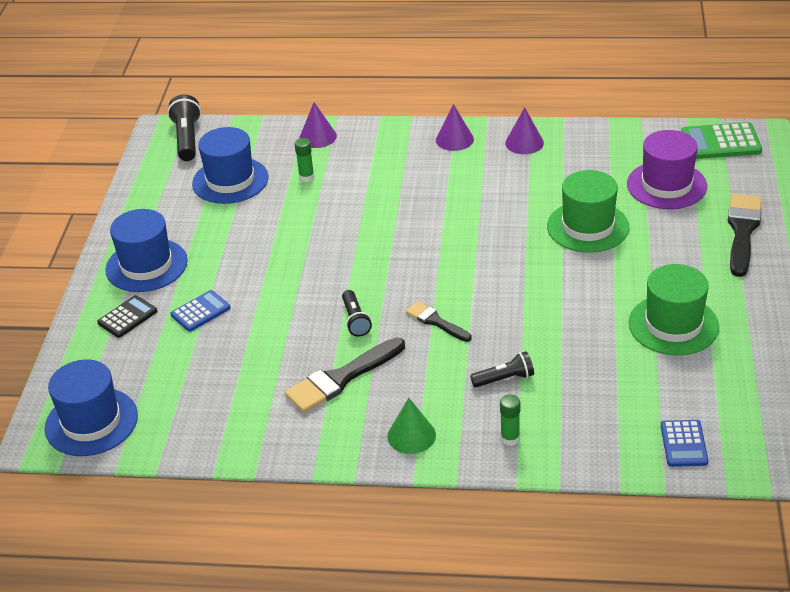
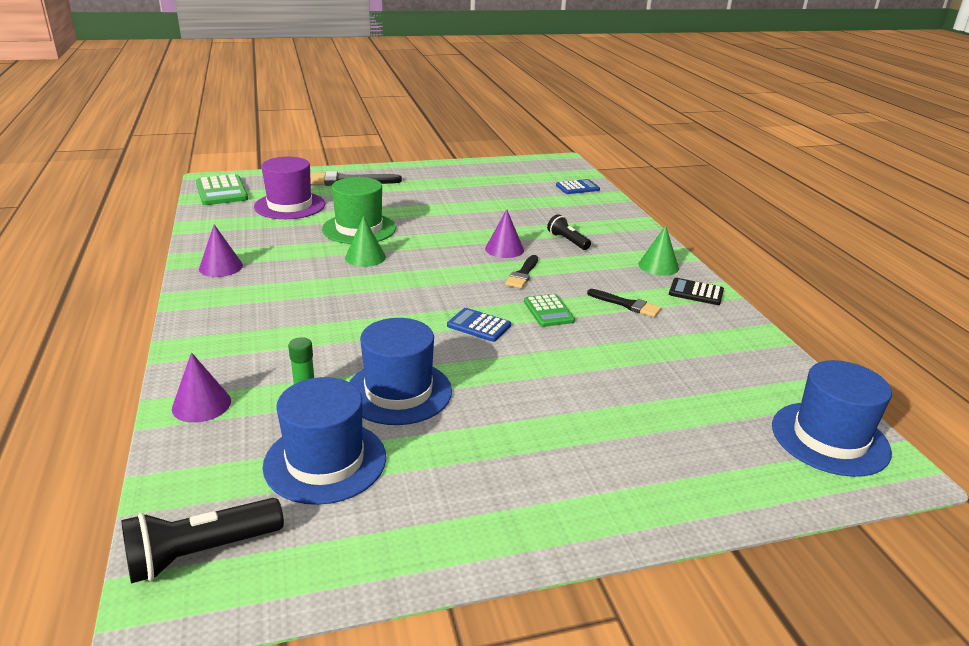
camera: 115 degrees left, 10 degrees down
black calculator [97,295,157,338] -> black calculator moved to [669,278,724,305]
blue hat [105,209,188,292] -> blue hat moved to [349,318,452,425]
blue calculator [170,290,231,332] -> blue calculator moved to [447,308,511,342]
black brush [285,337,405,413] -> black brush [587,289,661,317], size x0.59
black flashlight [342,290,372,337] -> green calculator [524,294,575,327]
purple cone [436,104,474,151] -> purple cone moved to [485,209,524,258]
green glue stick [500,394,520,446] -> none
green hat [629,264,719,355] -> none
none -> green cone [345,216,386,267]

